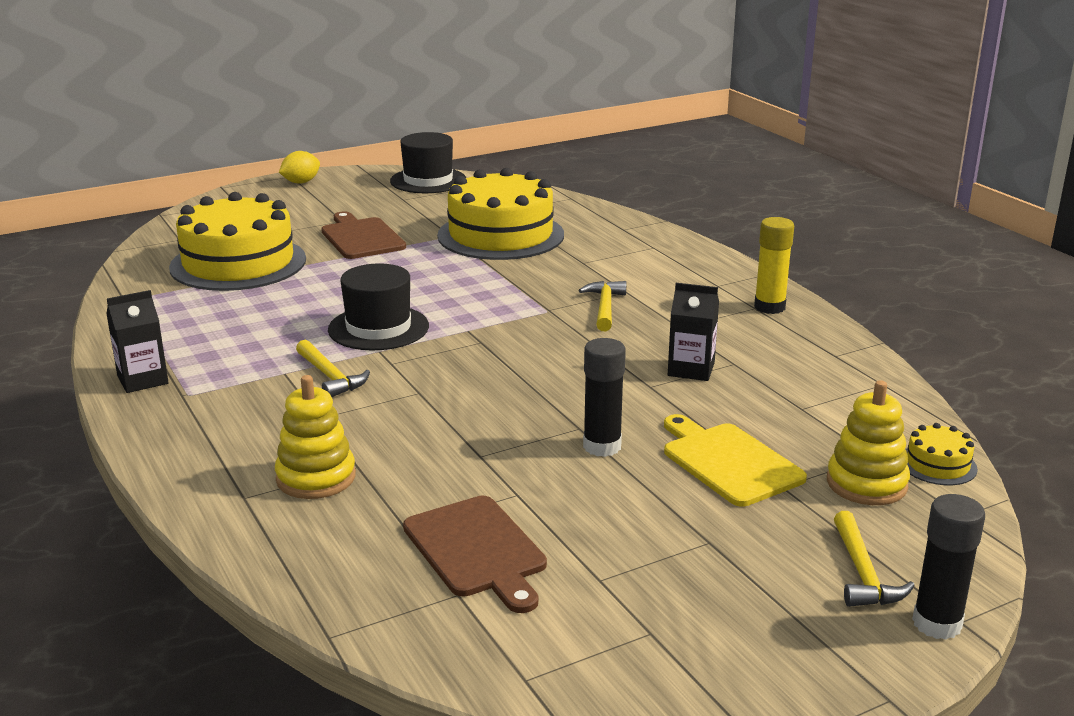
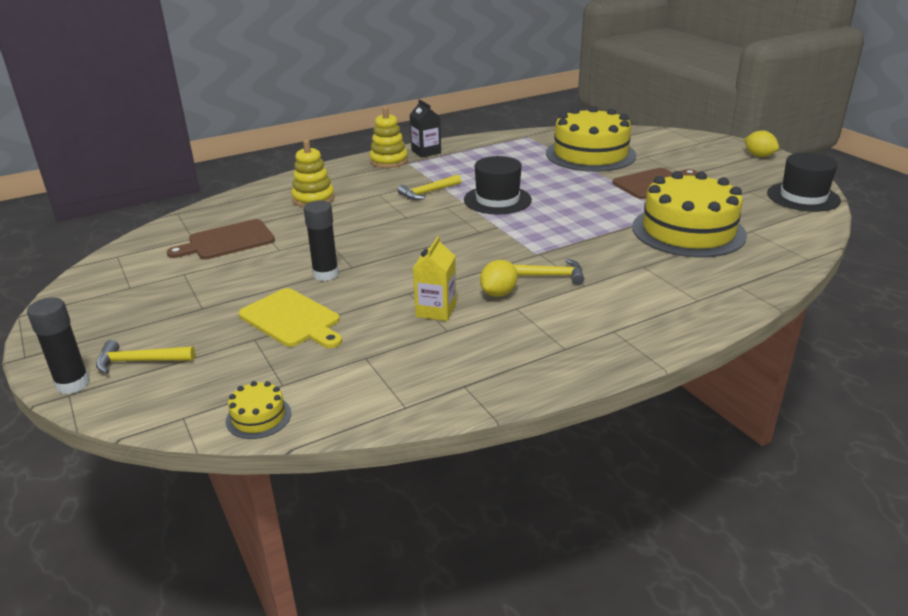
camera: 90 degrees right, 5 degrees up
yellow cutting board [664,414,807,507] -> yellow cutting board turned 75 degrees clockwise [239,288,342,348]
black carton [668,283,719,381] -> yellow carton [413,236,456,321]
yellow glue stick [754,217,794,314] -> none
yellow stacking toy [827,380,910,505] -> yellow stacking toy moved to [369,107,408,168]
none -> yellow lemon [480,260,518,297]

